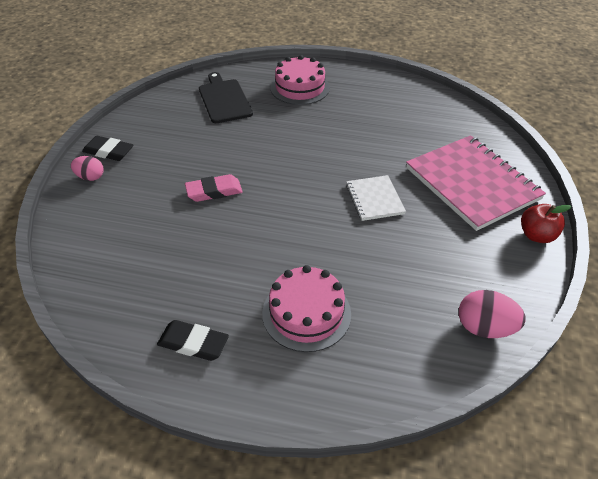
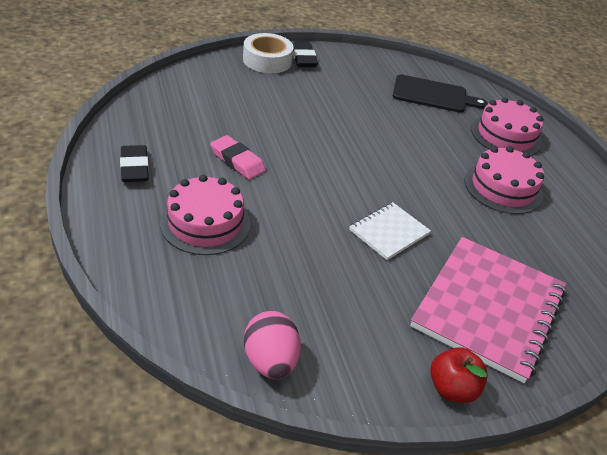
camera: 55 degrees right, 5 degrees down
pink egg [71,156,104,181] -> white tape [243,33,294,73]
pink eraser [185,174,243,202] -> pink eraser moved to [210,135,266,180]
black cutting board [199,72,253,123] -> black cutting board turned 60 degrees clockwise [393,75,488,113]
none -> pink cake [465,146,544,214]

